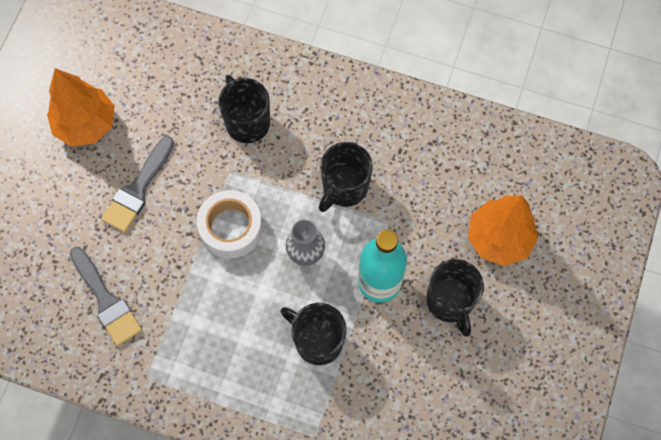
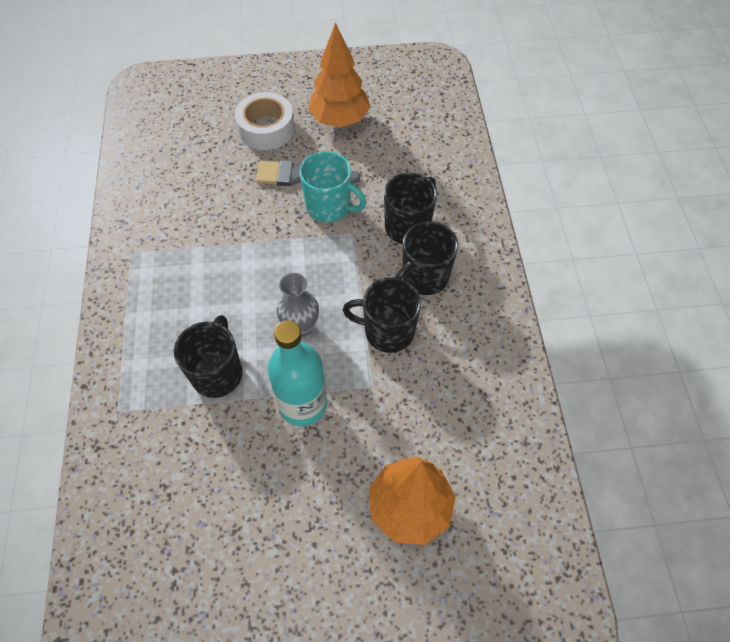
camera: 65 degrees right, 10 degrees down
grey brush [70,247,142,346] -> none
white tape [197,190,263,258] -> white tape moved to [235,92,295,150]
black mug [427,259,484,337] -> black mug moved to [395,221,458,295]
none -> turquoise mug [299,151,366,223]

